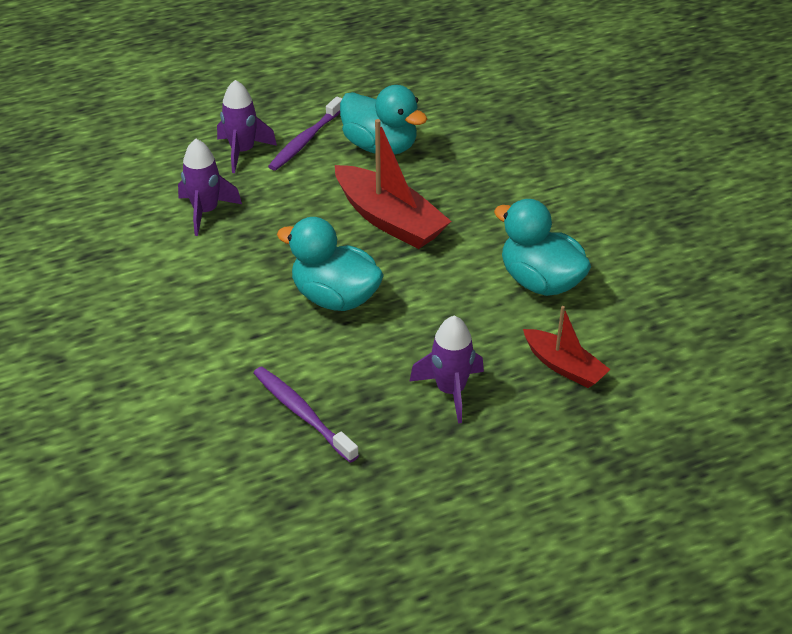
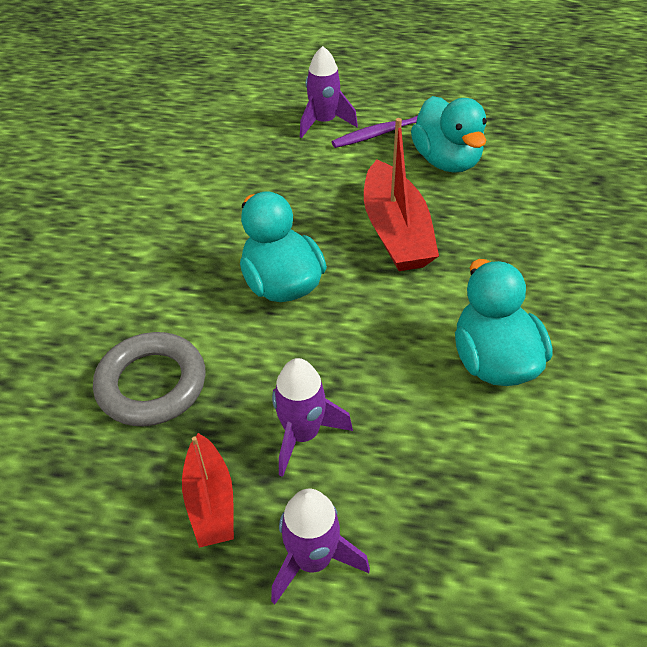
camera: 35 degrees right, 5 degrees up
purple rocket [178,139,242,236] -> purple rocket moved to [271,489,370,604]
purple toothbrush [254,367,359,463] -> grey ring [93,332,206,426]
red boat [523,306,611,388] -> red boat moved to [182,433,234,548]

